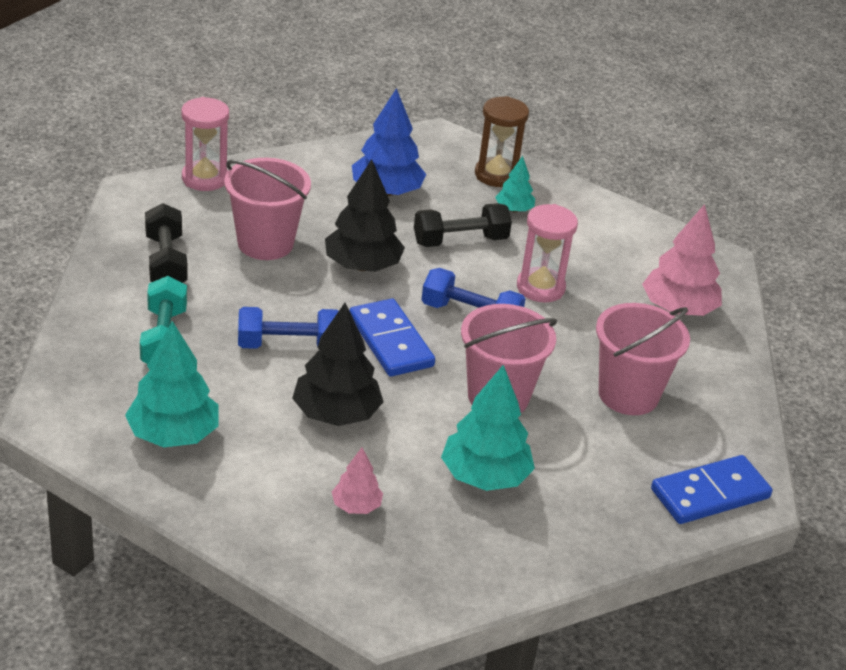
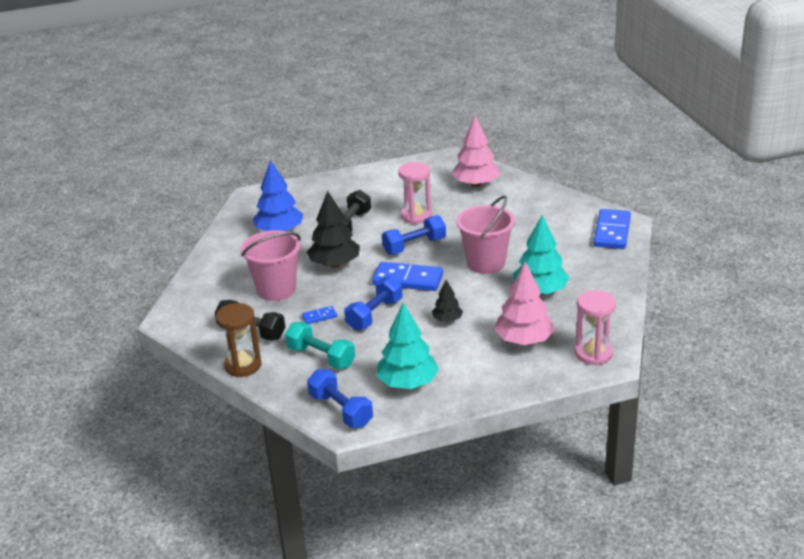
camera: 45 degrees left, 5 degrees down
pink hourglass [181,97,229,191] -> pink hourglass moved to [575,290,616,365]
black tree [292,303,384,426] -> black tree [432,280,463,322], size x0.54
pink tree [332,448,383,514] -> pink tree [494,261,555,345], size x1.86
brown hourglass [475,96,529,187] -> brown hourglass moved to [216,303,261,377]
turquoise tree [495,156,535,212] -> none
pink bucket [596,303,690,415] -> none
none -> blue domino [302,306,337,324]
none -> blue dumbbell [307,369,373,428]

